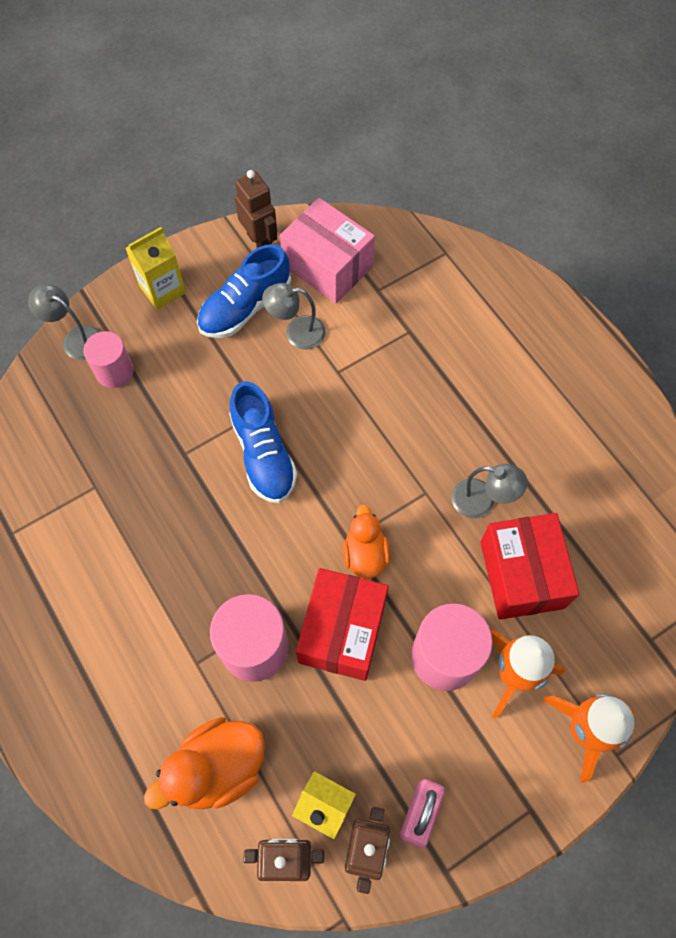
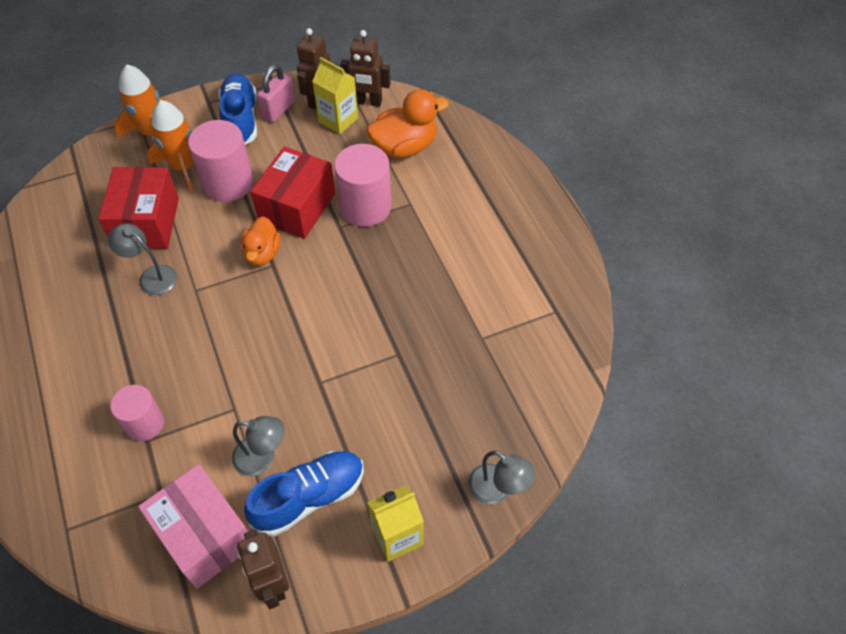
camera: 170 degrees left, 10 degrees down
pink cylinder [84,331,134,388] -> pink cylinder moved to [110,385,164,441]
blue shoe [229,381,297,503] -> blue shoe moved to [219,73,257,145]

